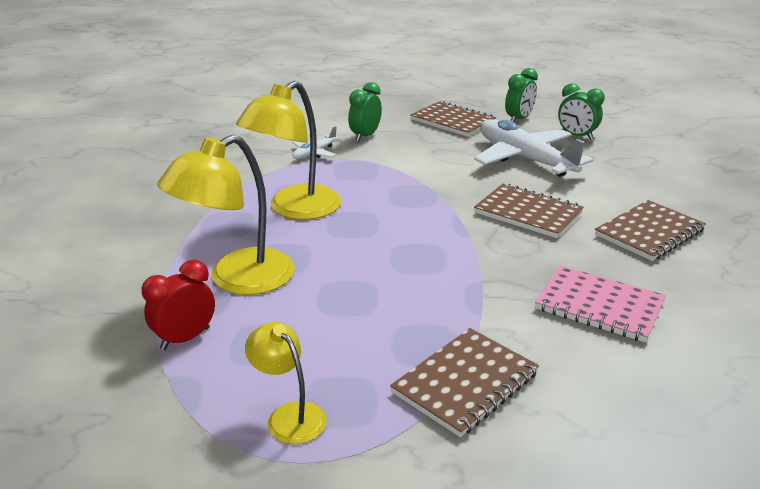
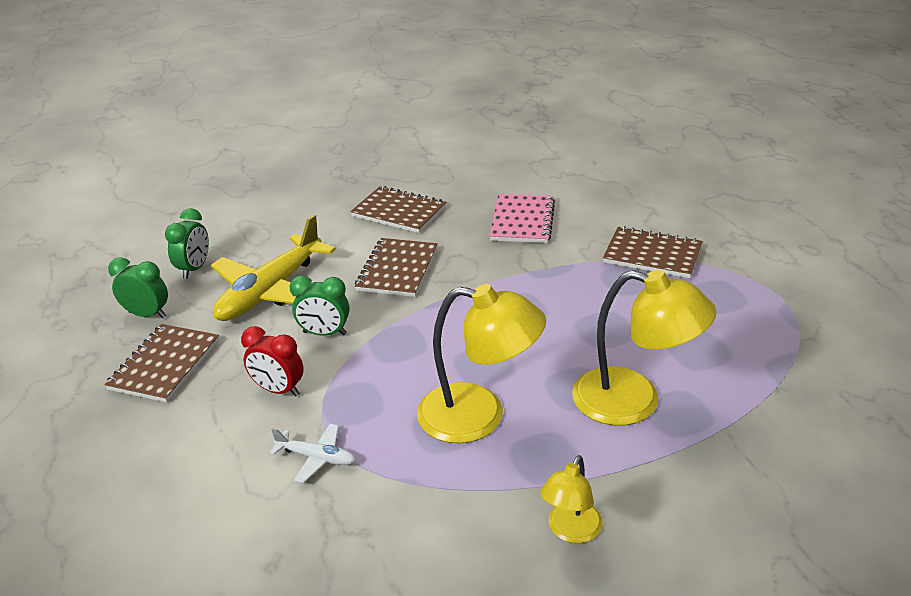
camera: 110 degrees left, 5 degrees up
red clock [142,260,215,350] -> red clock moved to [241,326,304,397]
yellow lamp [245,322,327,444] -> yellow lamp moved to [540,455,603,543]
green clock [348,82,382,142] -> green clock moved to [289,275,349,336]
white plane [474,119,593,177] -> yellow plane [211,214,336,321]

